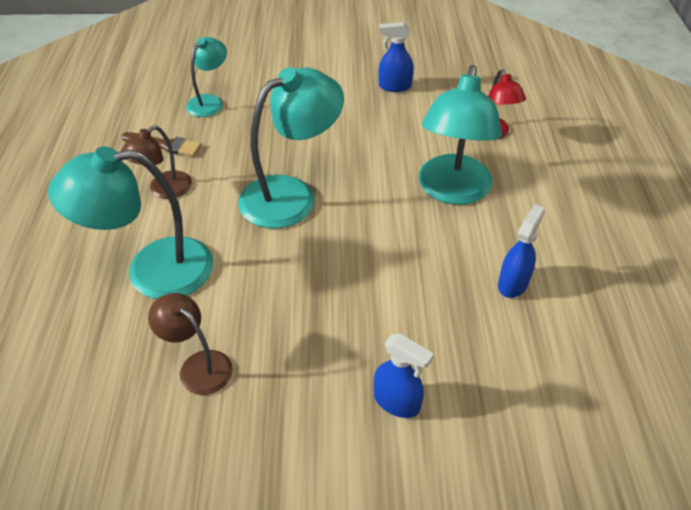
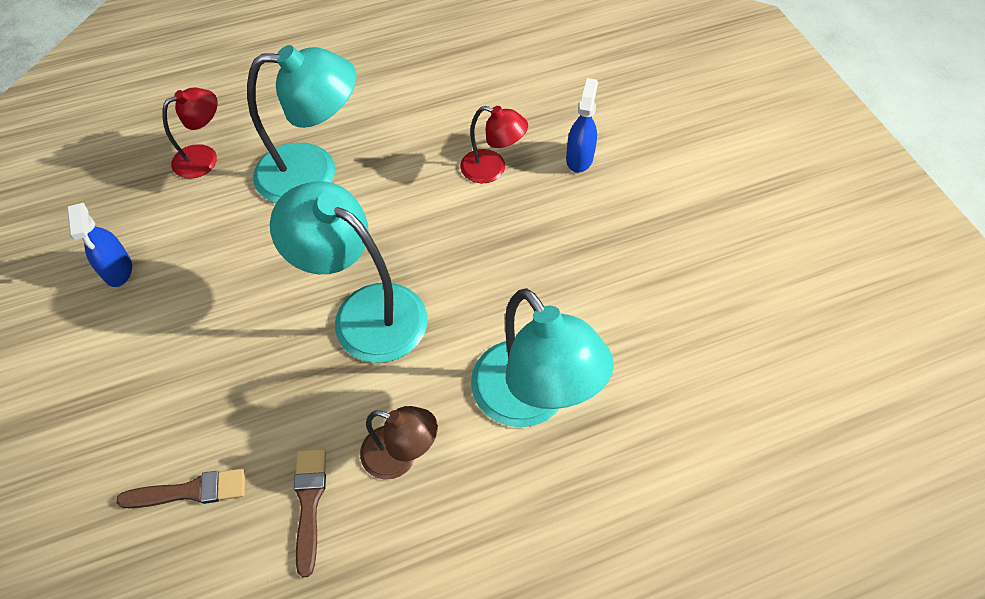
camera: 110 degrees left, 10 degrees up
brown lamp [148,293,233,395] -> none
turquoise lamp [186,37,227,117] -> brown brush [116,469,245,508]
blue spray bottle [498,204,545,298] -> none
none -> red lamp [460,106,528,183]

